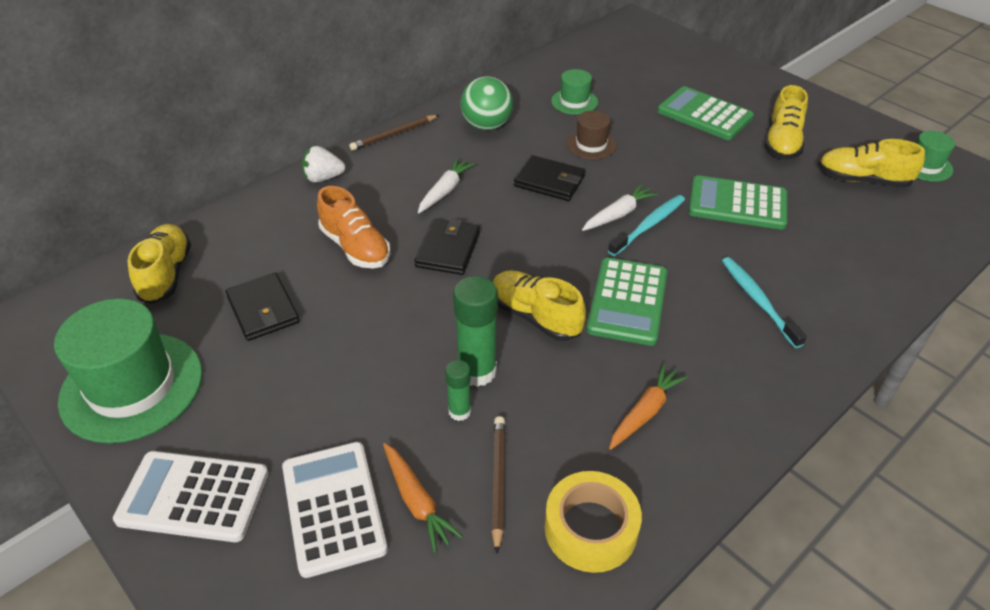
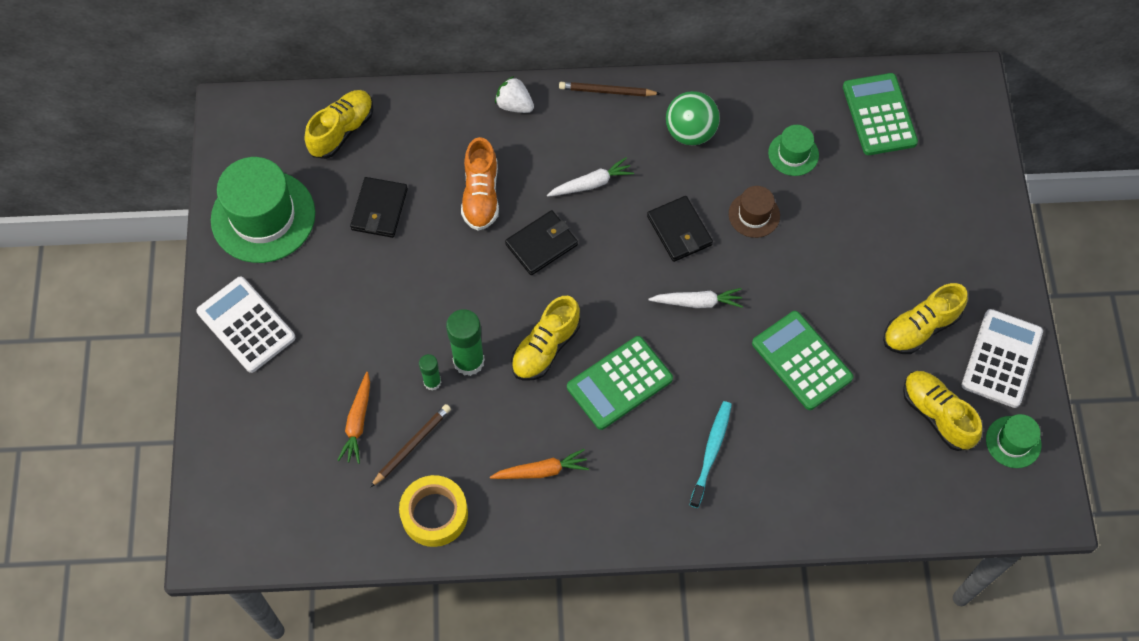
camera: 40 degrees right, 20 degrees up
white calculator [282,442,388,578] -> white calculator moved to [962,309,1043,408]
yellow shoe [493,270,586,341] -> yellow shoe turned 135 degrees counterclockwise [511,296,580,381]
turquoise toothbrush [608,195,685,256] -> none
green calculator [658,86,754,140] -> green calculator moved to [843,73,918,155]

